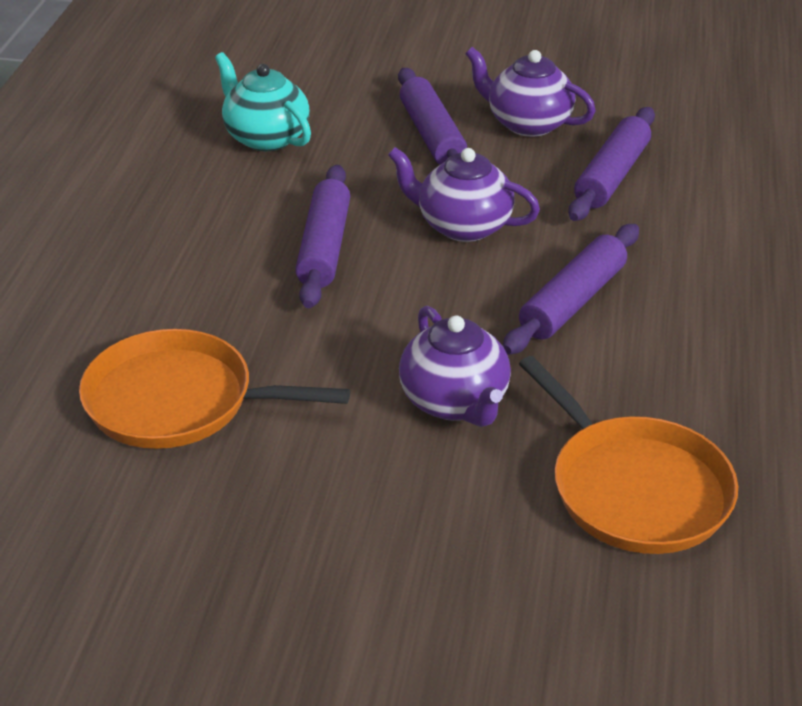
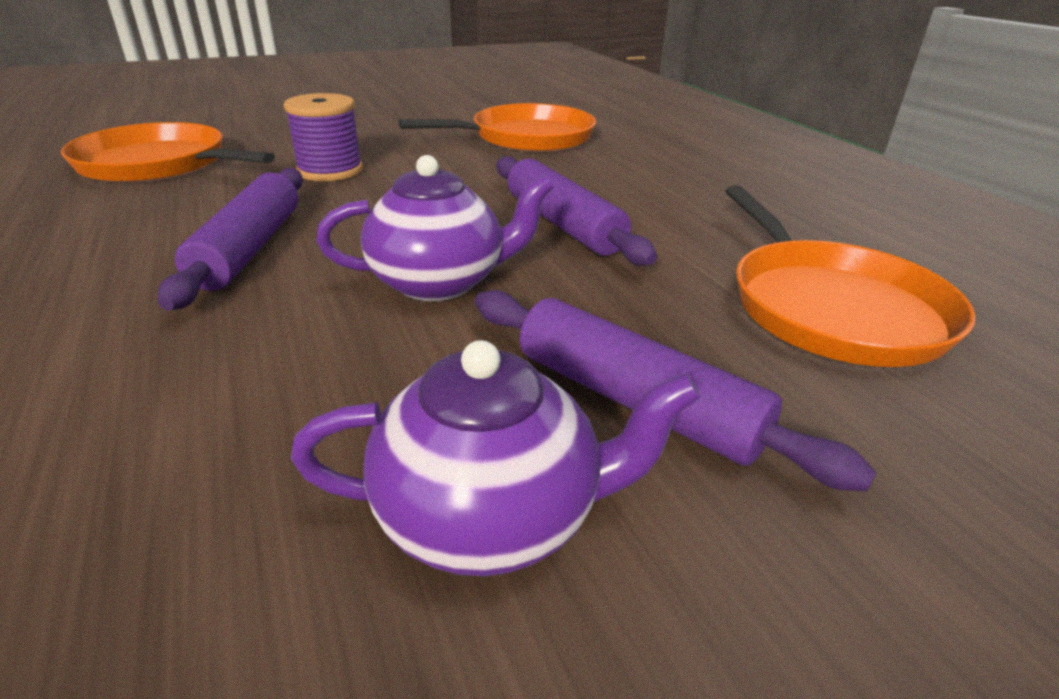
camera: 145 degrees right, 5 degrees down
turquoise teapot [215,52,311,151] -> orange pan [725,185,975,367]
purple teapot [399,306,511,427] -> purple spool [284,93,363,181]
purple rolling pin [568,107,655,221] -> none

